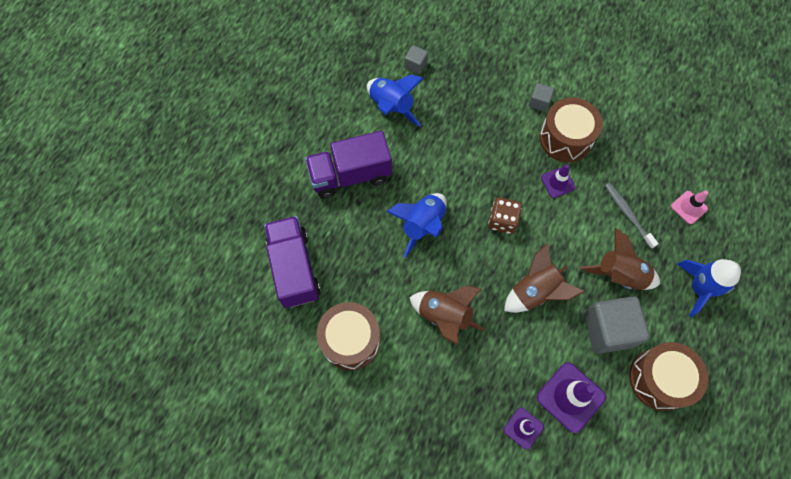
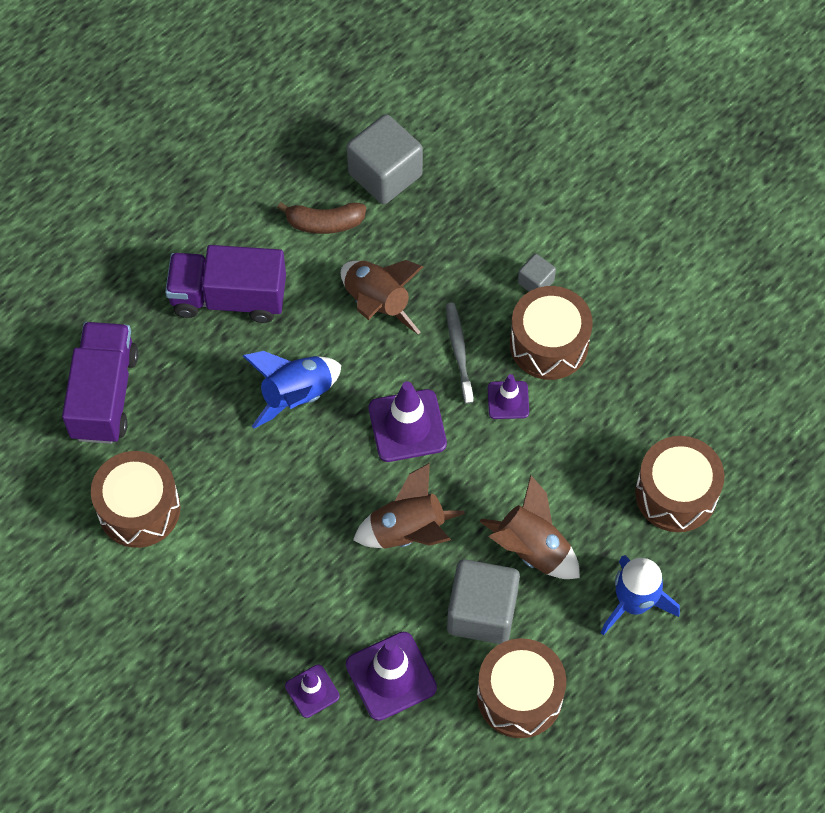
camera: 20 degrees right, 5 degrees down
blue rocket [367,74,423,127] -> brown banana [277,202,366,234]
grey cube [404,45,428,74] -> grey cube [347,114,423,204], size x2.07
brown rocket [409,286,486,345] -> brown rocket moved to [341,260,423,334]
brown dice [488,197,522,234] -> purple traffic cone [369,381,447,462]
grey toothbrush [605,183,659,249] -> grey toothbrush moved to [446,303,474,404]
pink traffic cone [671,190,708,224] -> brown drum [635,436,725,532]

